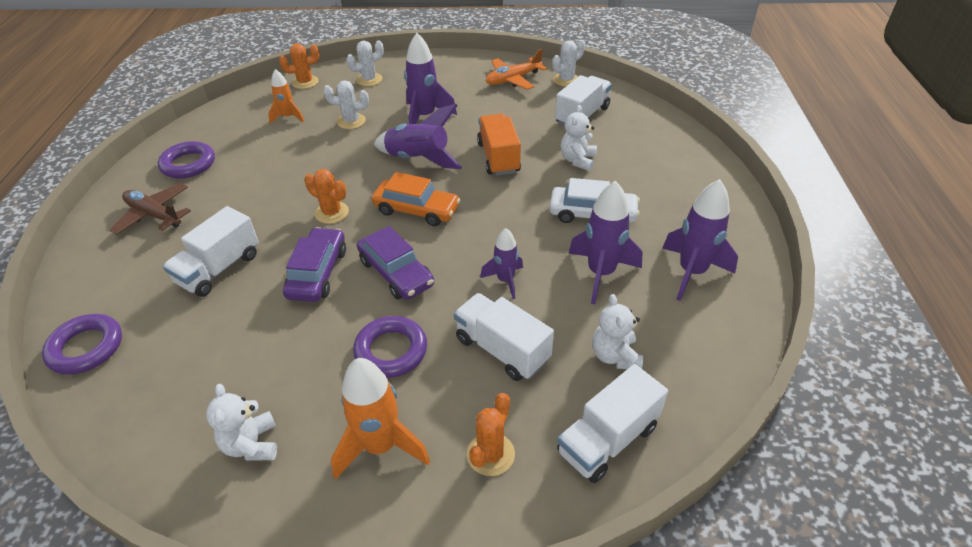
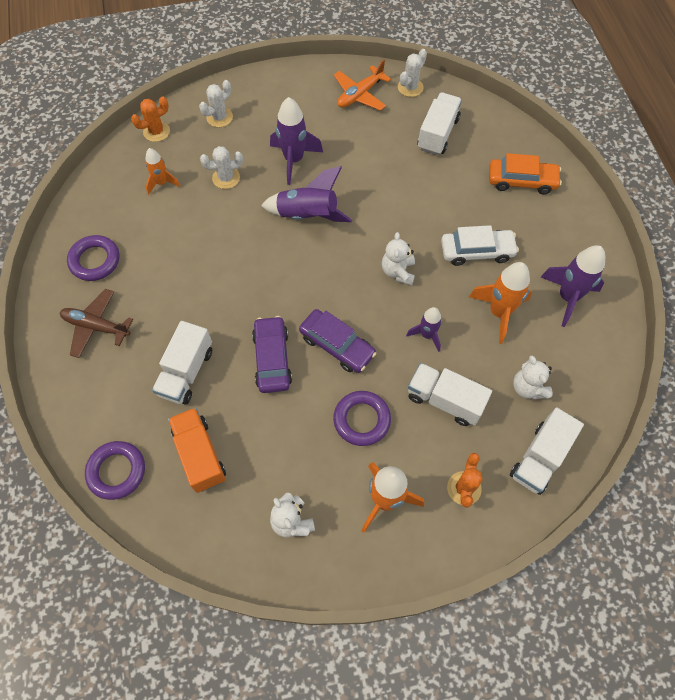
camera: 15 degrees left, 20 degrees up
orange cactus [304,169,349,224] -> none
orange car [372,172,461,226] -> orange car moved to [489,153,562,195]
orange truck [477,114,521,176] -> orange truck moved to [168,407,226,493]
white teddy bear [561,105,597,171] -> white teddy bear moved to [382,232,415,285]
purple rocket [569,181,642,305] -> orange rocket [469,262,532,344]

